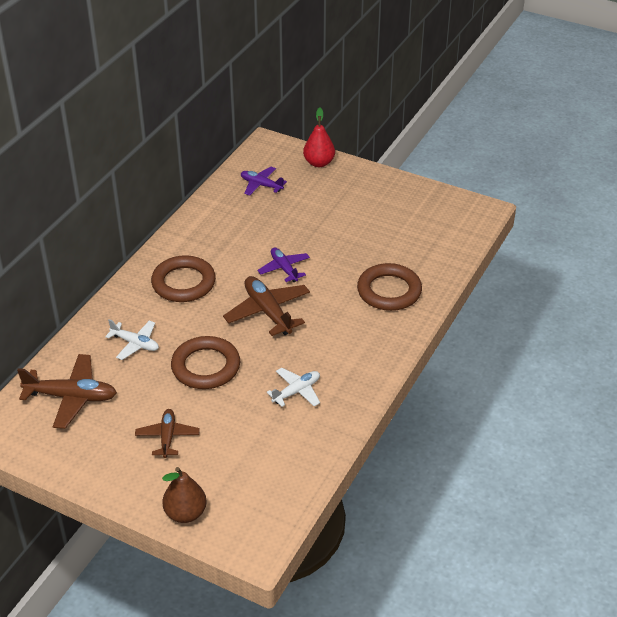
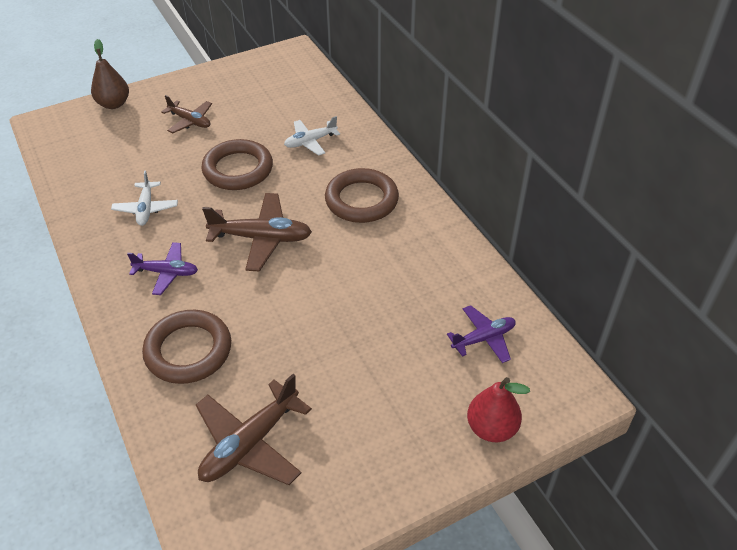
camera: 125 degrees right, 5 degrees up
brown plane [17,354,117,429] -> brown plane moved to [196,374,312,485]
purple plane [257,247,310,282] -> purple plane moved to [127,242,198,295]

